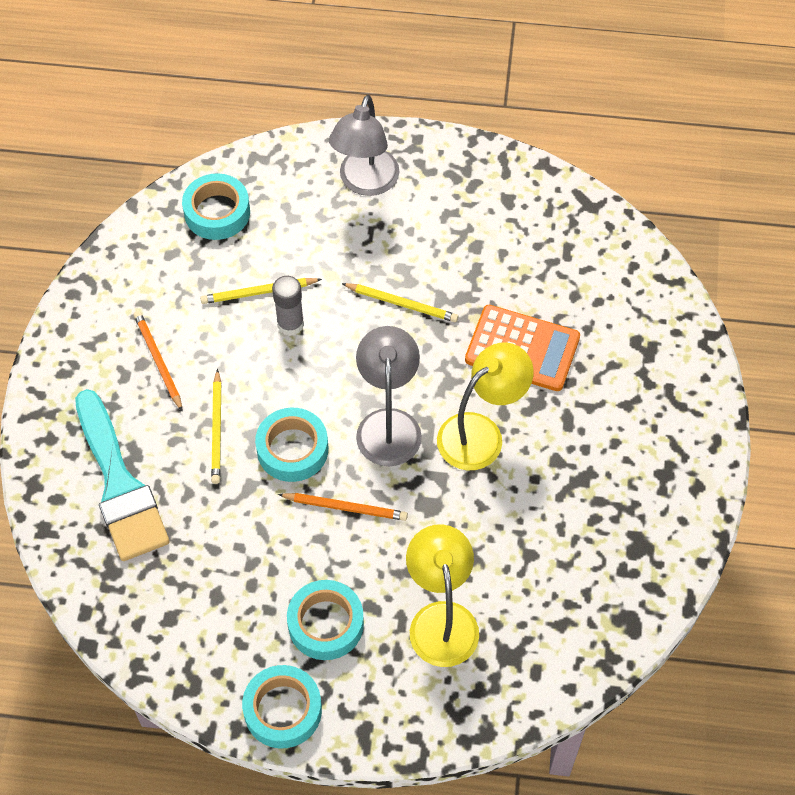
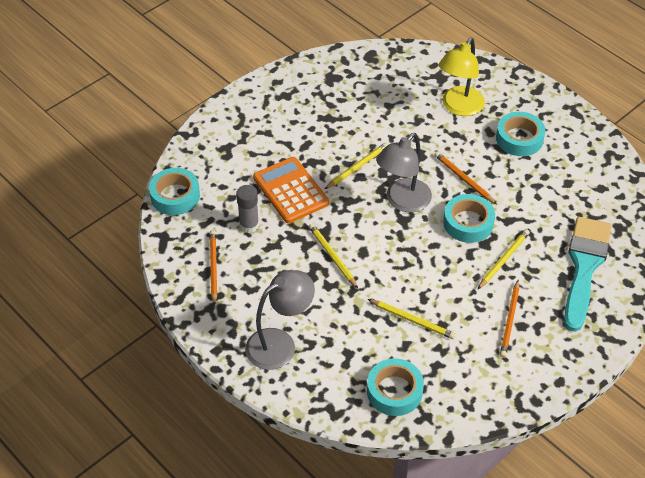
camera: 140 degrees left, 10 degrees down
turquoise tape [242,665,322,748] -> turquoise tape moved to [149,168,200,215]
grey glue stick [272,276,304,336] -> grey glue stick moved to [236,185,259,233]
yellow lamp [437,342,534,470] -> yellow pencil [325,143,388,189]
none -> orange pencil [210,230,217,306]

